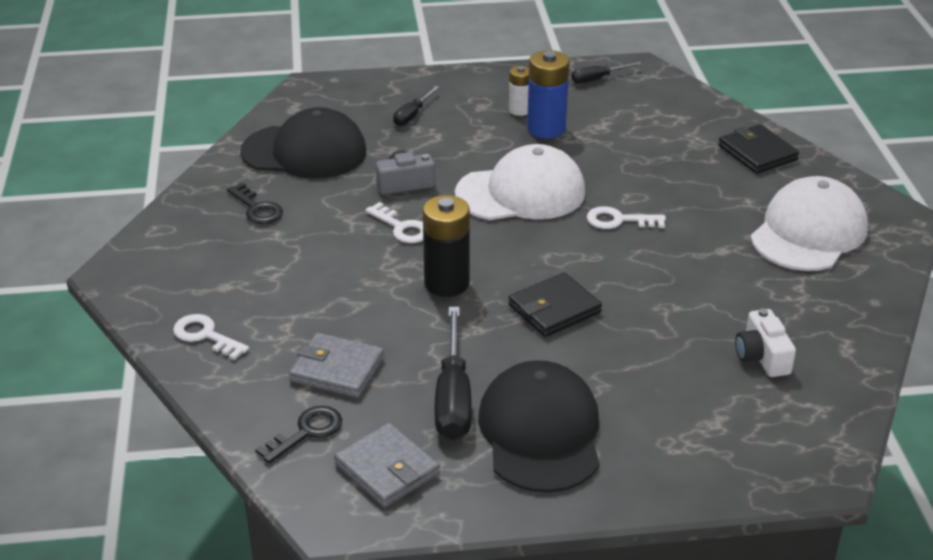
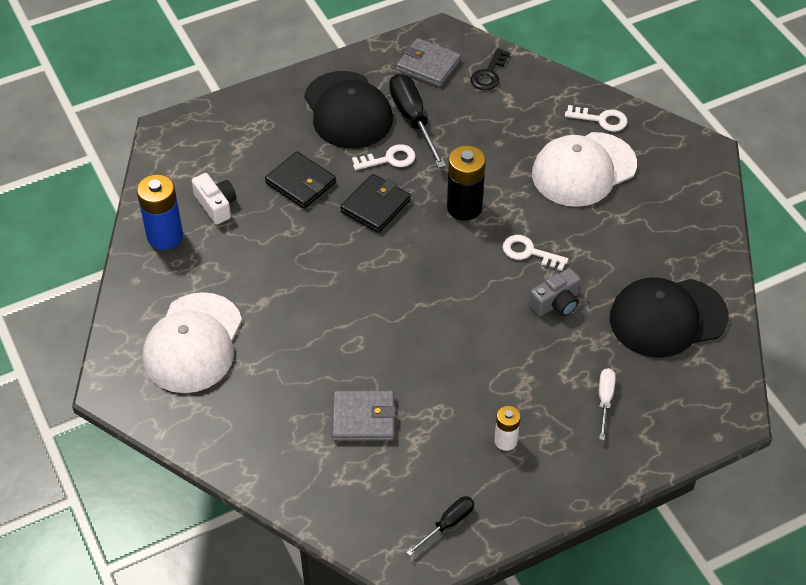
camera: 160 degrees right, 15 degrees up
black key [227,182,283,224] -> none
grey wallet [289,333,384,398] -> grey wallet moved to [332,390,396,441]
black screwdriver [393,86,440,126] -> white screwdriver [599,368,616,440]
white cap [455,144,586,220] -> white cap moved to [532,132,637,207]
blue battery [527,50,569,139] -> blue battery moved to [137,174,183,250]
white key [587,206,666,229] -> white key moved to [352,144,416,170]
black wallet [718,124,799,174] -> black wallet moved to [265,152,336,209]

